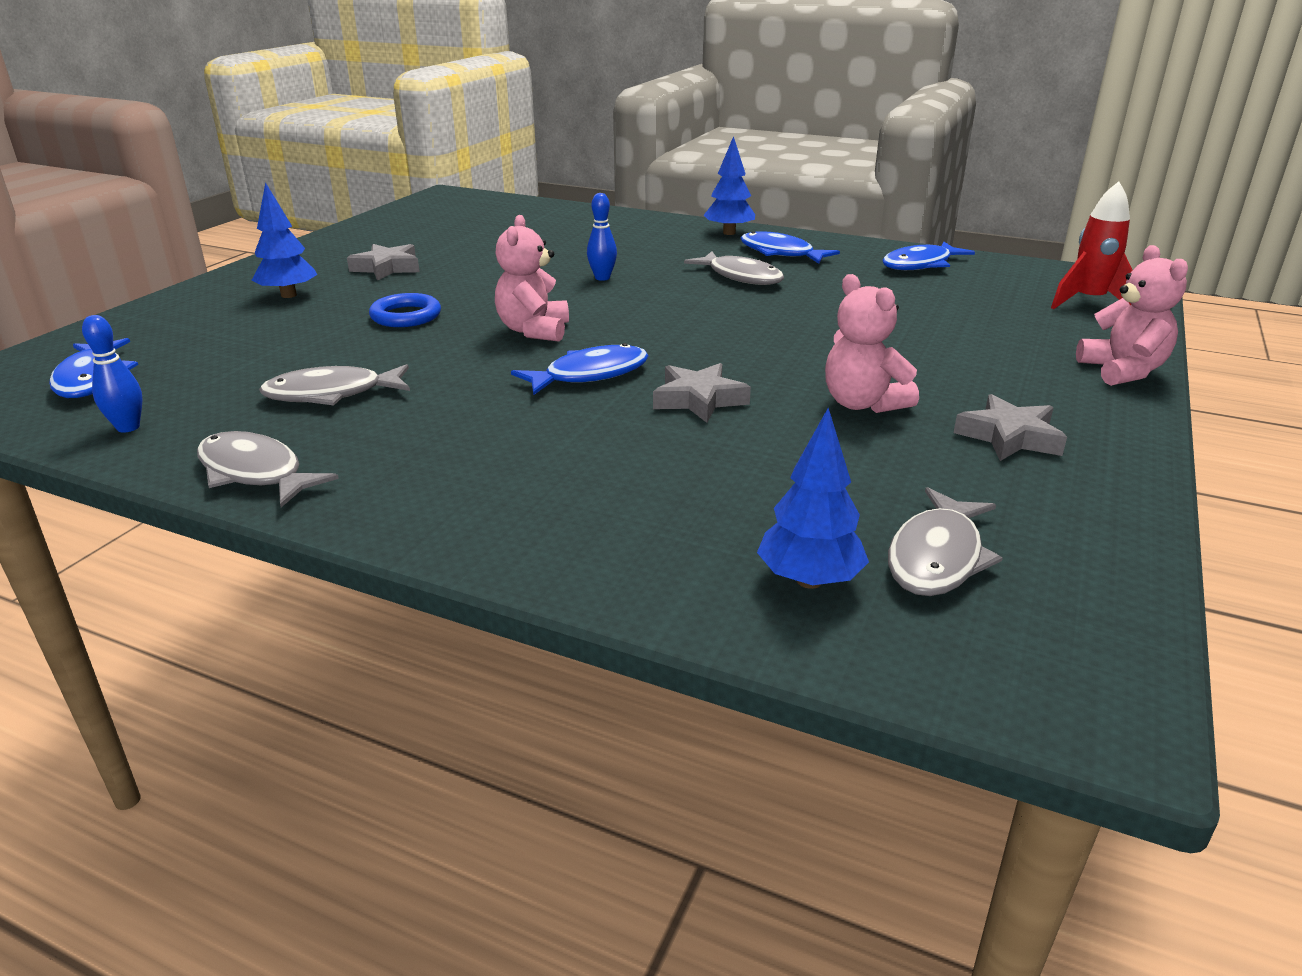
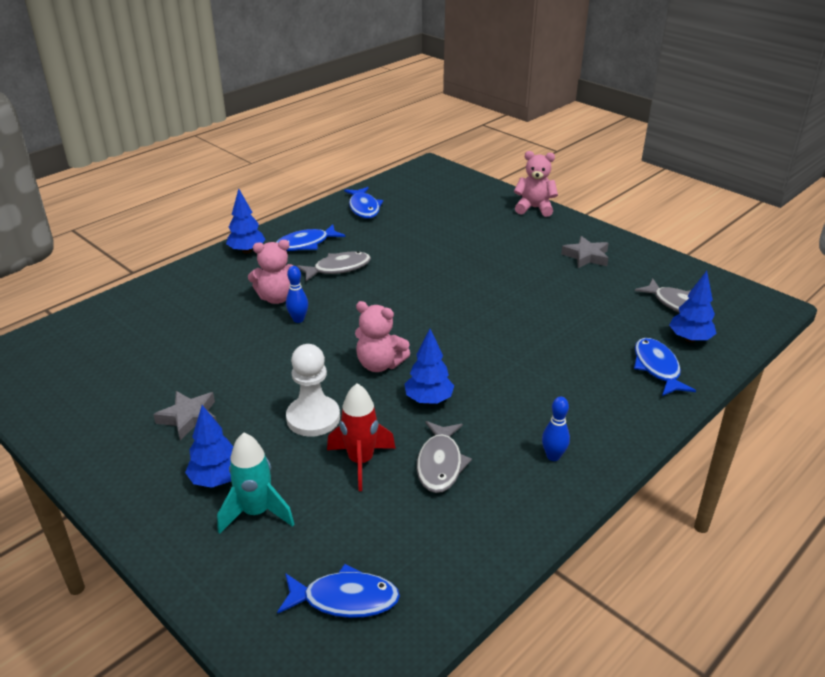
camera: 70 degrees left, 5 degrees up
blue bowling pin [82,315,143,432] -> blue bowling pin moved to [542,397,570,461]
grey fish [197,431,339,507] -> none
blue ring [369,293,441,327] -> white pawn [286,344,340,437]
blue fish [511,343,649,395] -> blue fish moved to [634,338,696,396]
grey star [653,363,751,423] -> none
pink teddy bear [825,274,919,413] -> pink teddy bear moved to [248,240,294,304]
red rocket [1051,181,1133,309] -> red rocket moved to [327,383,396,491]
none -> turquoise rocket [217,433,294,534]
none -> blue tree [404,329,454,404]

